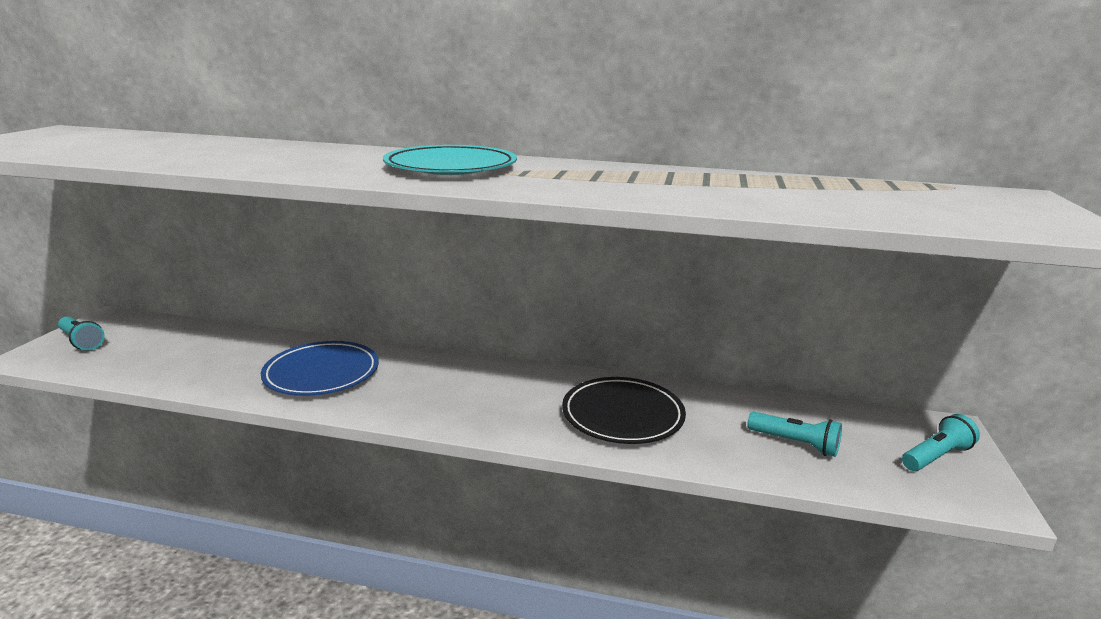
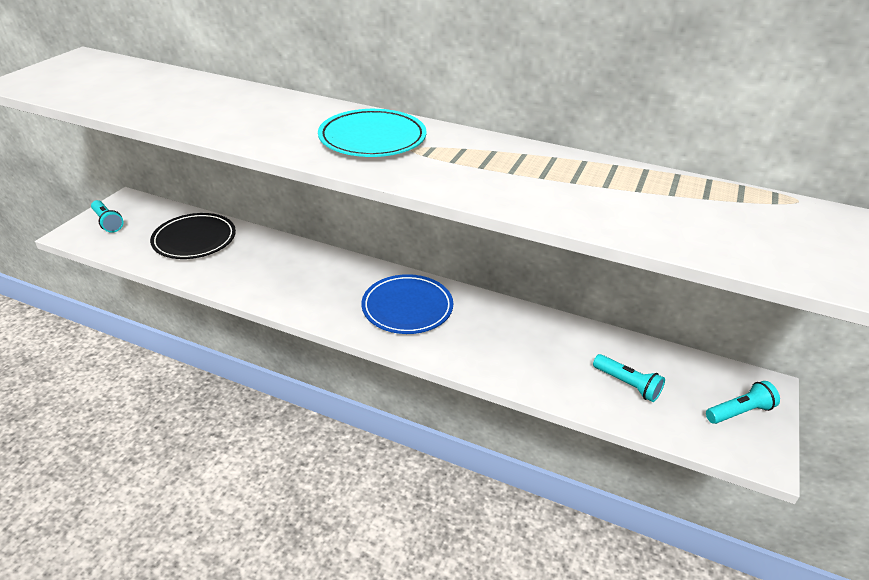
camera: 10 degrees right, 15 degrees up
blue plate [261,341,379,396] -> blue plate moved to [361,274,453,334]
black plate [562,377,686,444] -> black plate moved to [150,213,236,259]

